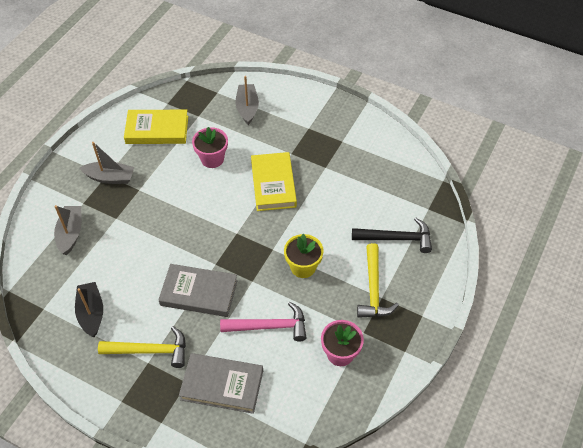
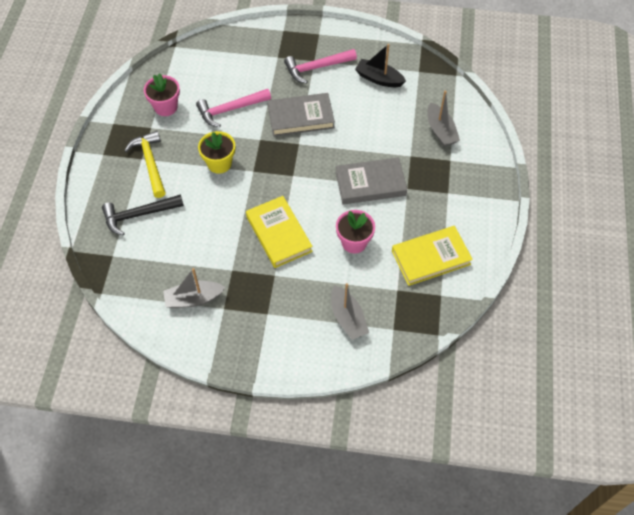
camera: 160 degrees right, 5 degrees up
black boat [75,282,103,337] -> black boat turned 150 degrees clockwise [355,44,406,87]
grey boat [80,142,134,184] -> grey boat moved to [163,268,225,308]
yellow hammer [98,326,186,368] -> pink hammer [284,49,357,84]
grey book [179,353,263,414] -> grey book moved to [336,157,407,204]

